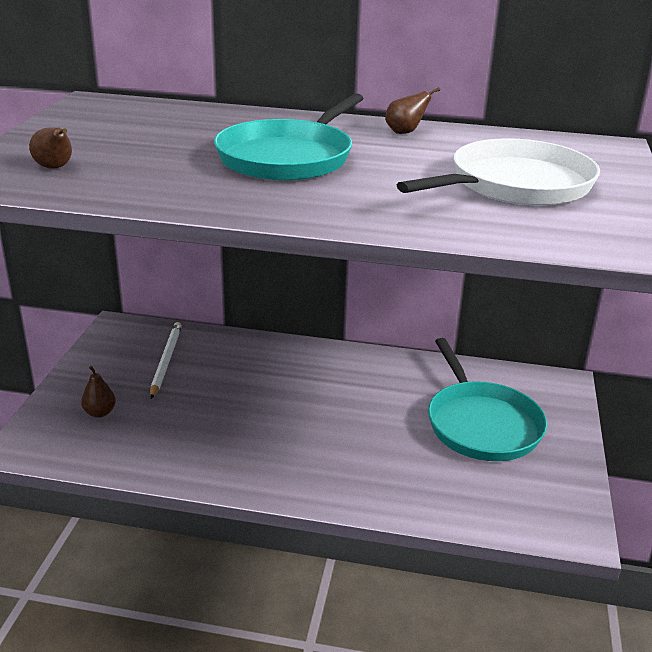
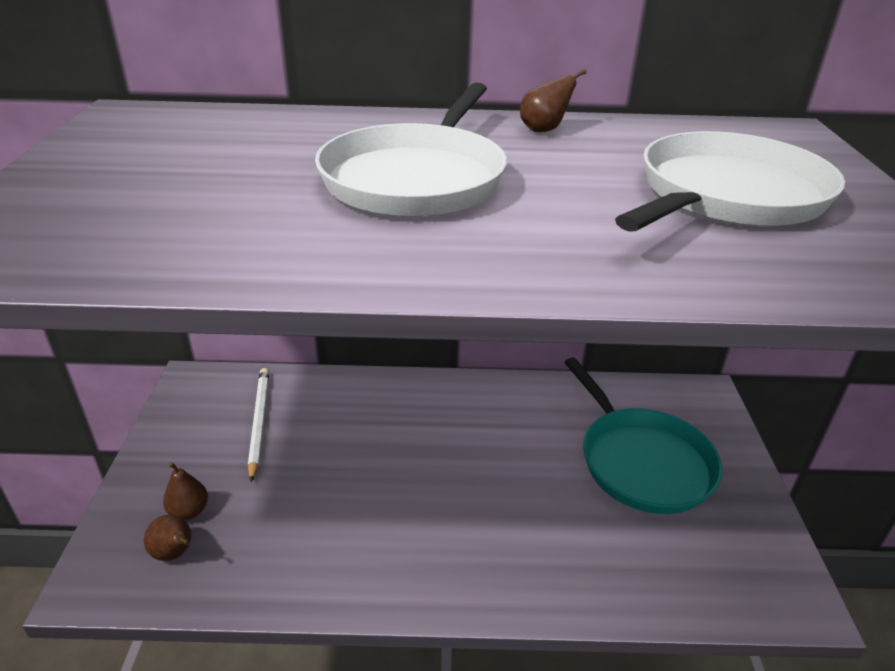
camera: 10 degrees left, 5 degrees up
brown pear [29,127,72,169] -> brown pear moved to [144,515,191,561]
turquoise pan [214,93,364,181] -> white pan [315,83,507,217]

